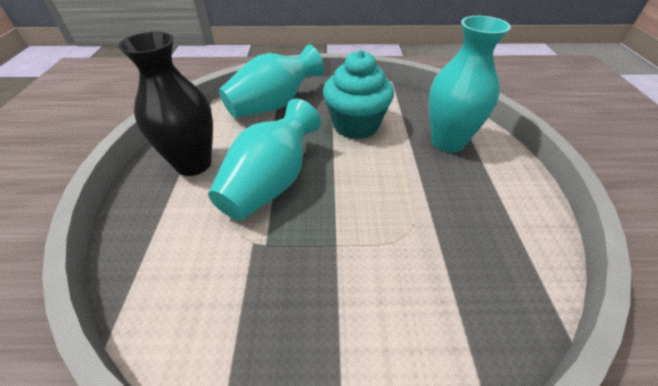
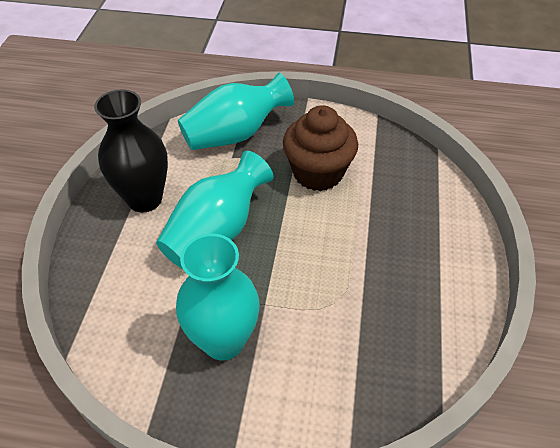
camera: 10 degrees right, 5 degrees up
turquoise cupcake [323,50,394,139] -> brown cupcake [283,105,358,191]
turquoise vase [429,16,511,153] -> turquoise vase moved to [176,234,260,361]

